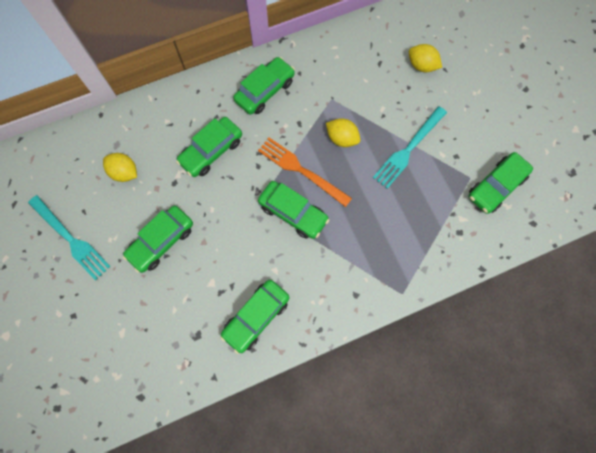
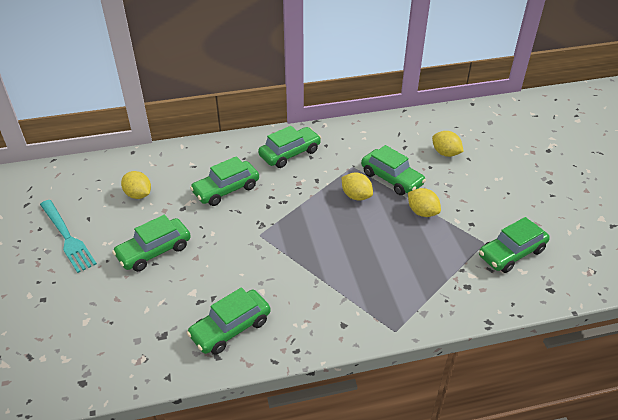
camera: 10 degrees right, 30 degrees down
orange fork [258,138,352,207] -> none
green car [258,181,329,239] -> green car moved to [361,145,426,195]
turquoise fork [373,106,447,189] -> yellow lemon [408,188,441,217]

